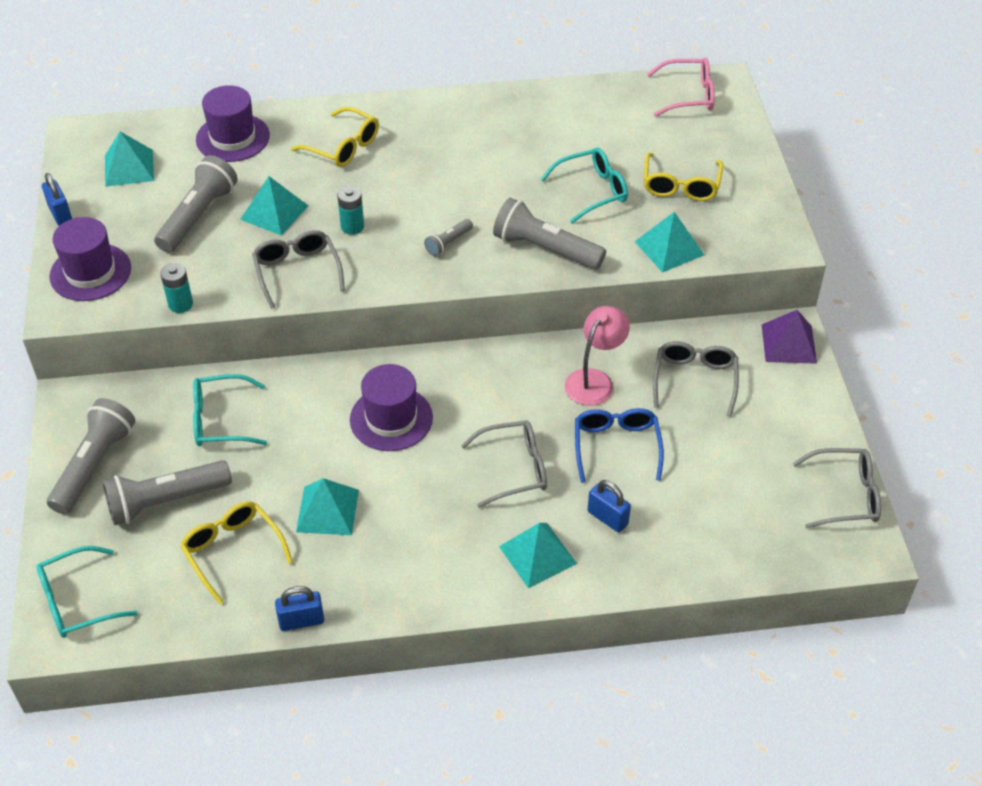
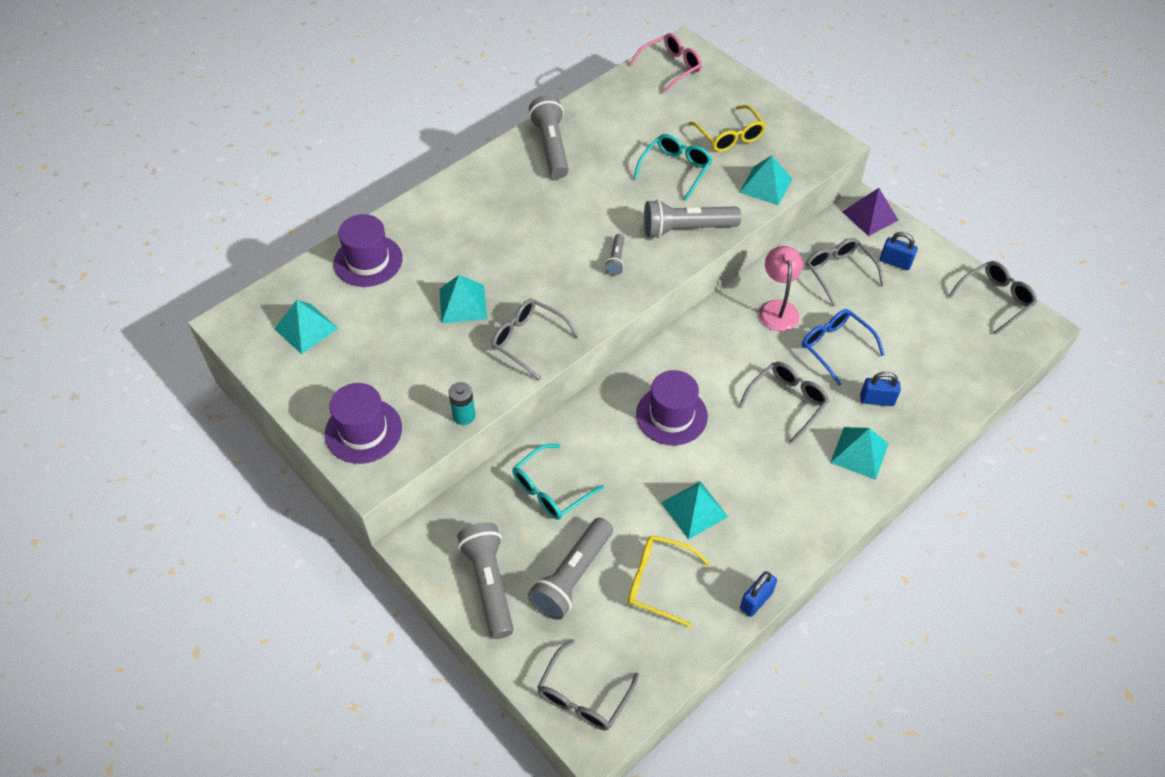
camera: 35 degrees left, 5 degrees up
turquoise glasses [36,546,138,638] -> grey glasses [537,639,639,731]
blue padlock [42,173,72,226] -> blue padlock moved to [880,232,918,270]
grey flashlight [154,155,238,253] -> grey flashlight moved to [529,95,569,179]
yellow glasses [291,107,379,167] -> none
turquoise battery [337,186,364,235] -> none

